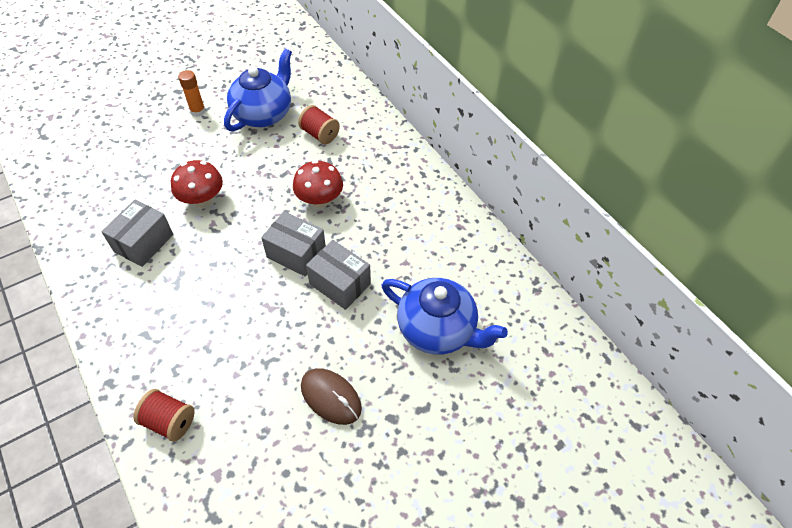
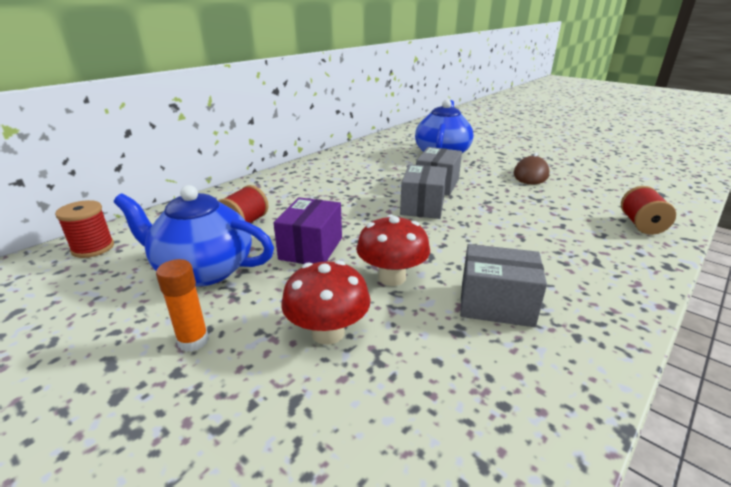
camera: 105 degrees left, 25 degrees down
red mushroom [293,160,343,208] -> red mushroom moved to [282,260,371,345]
none -> red spool [55,200,114,258]
none -> purple box [274,197,342,264]

